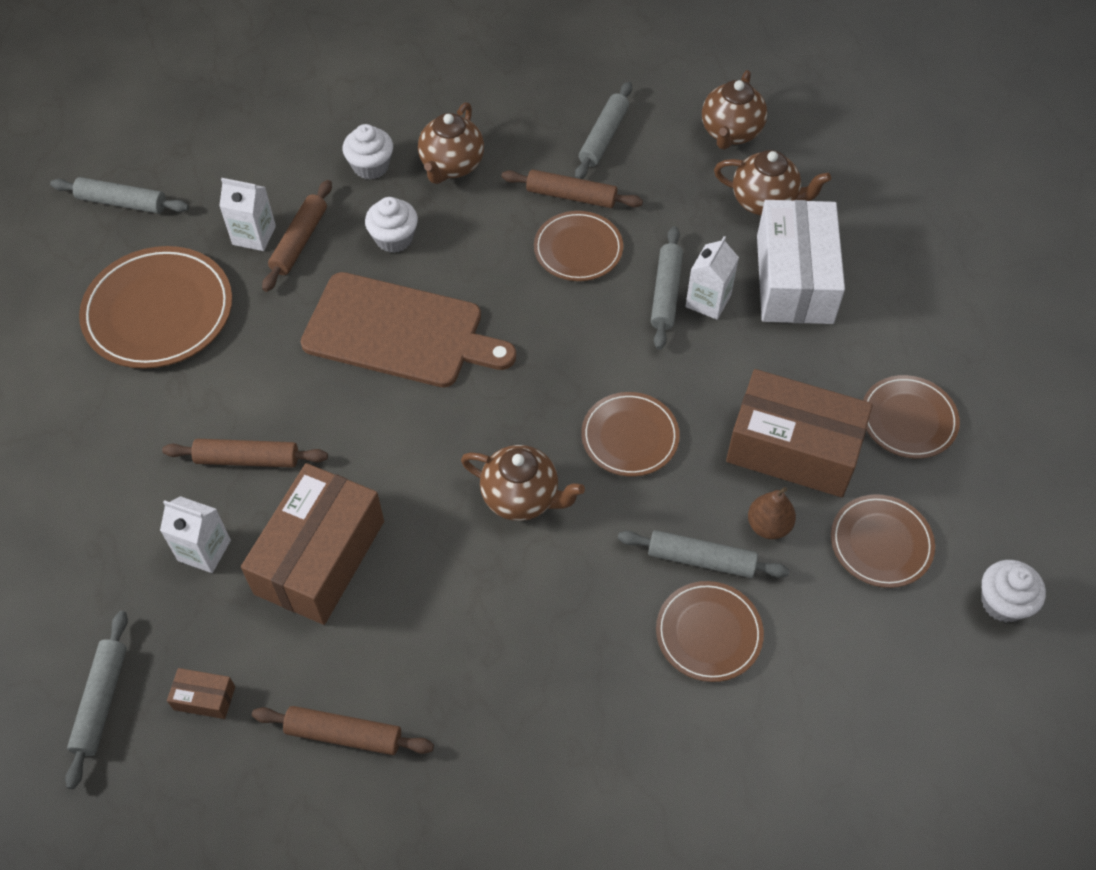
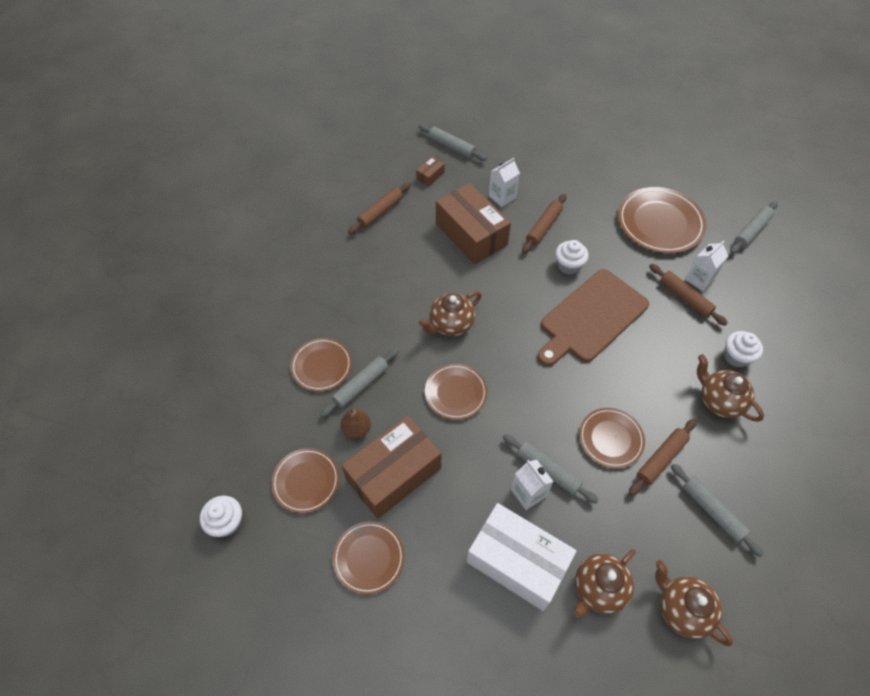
camera: 120 degrees right, 0 degrees up
white cupcake [365,197,418,253] -> white cupcake moved to [555,240,589,275]

